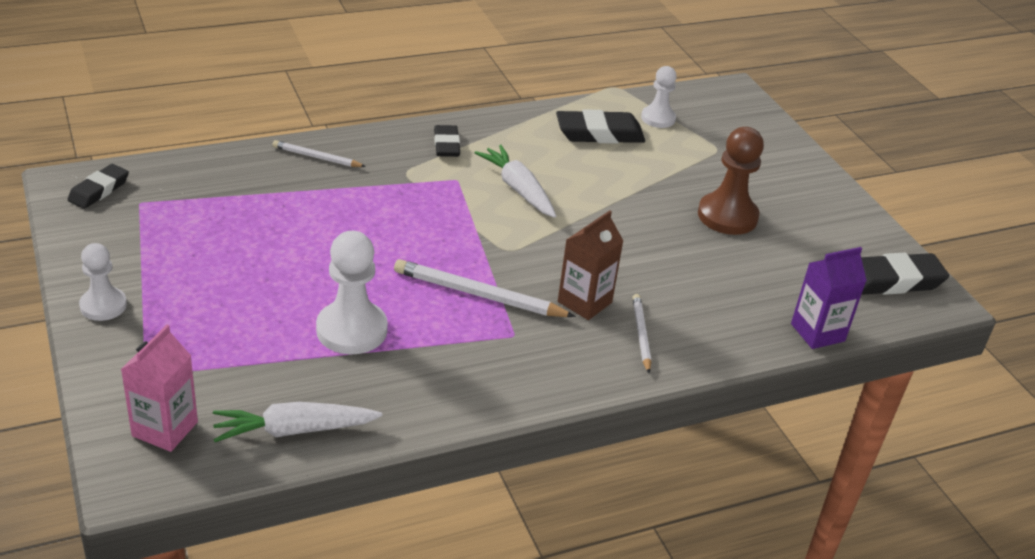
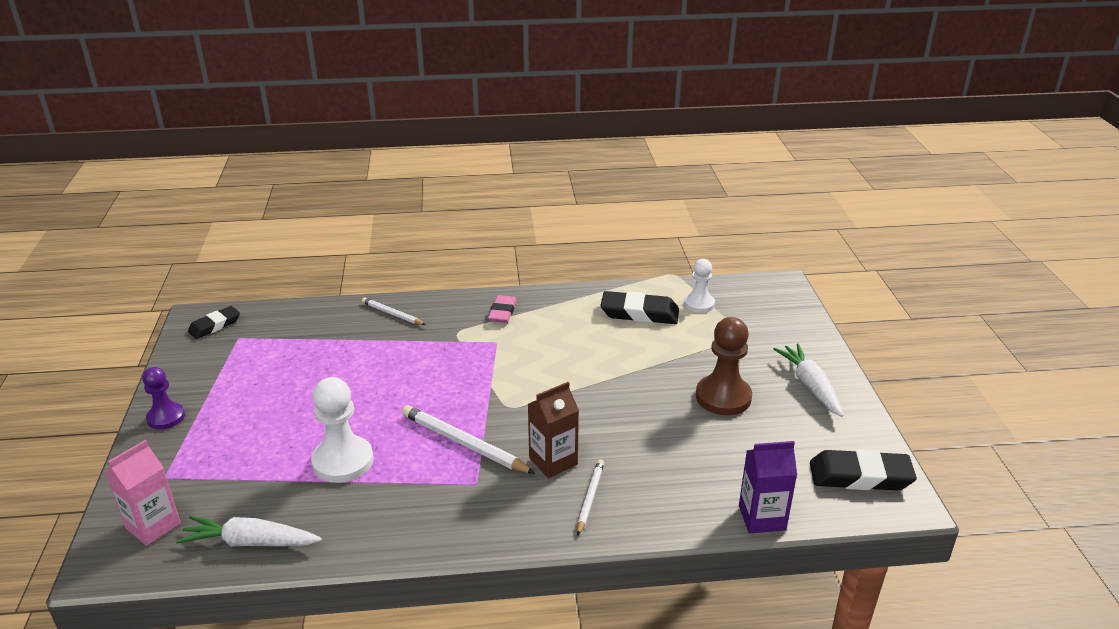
camera: 20 degrees right, 5 degrees down
white pawn [79,243,127,321] -> purple pawn [142,367,185,429]
black eraser [434,125,460,157] -> pink eraser [488,295,517,323]
white carrot [475,145,556,218] -> white carrot moved to [773,343,843,417]

